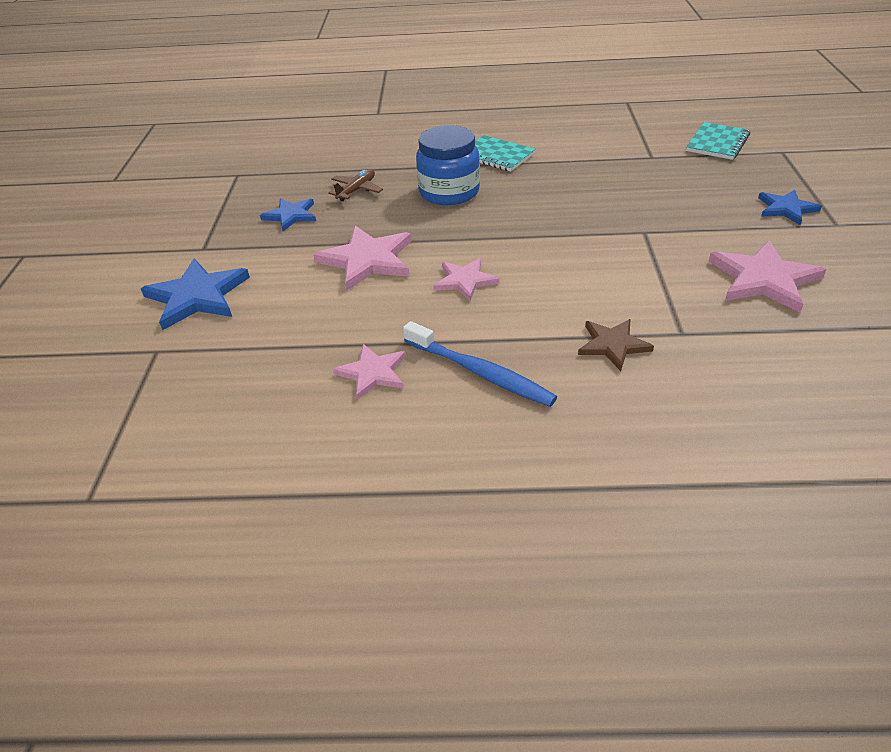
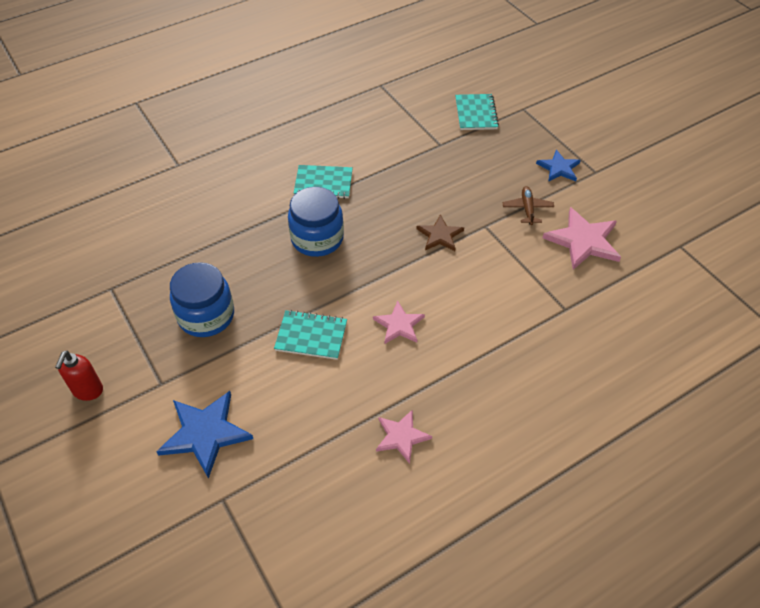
camera: 35 degrees left, 10 degrees up
blue star [260,198,316,231] -> blue jar [170,262,234,337]
pink star [313,226,411,291] -> turquoise notebook [274,310,347,360]
brown plane [328,169,383,201] -> brown plane moved to [502,186,554,225]
blue toothbrush [403,321,557,407] -> none
brown star [578,319,654,371] -> brown star moved to [417,214,464,251]
none -> red soap dispenser [55,351,103,401]

